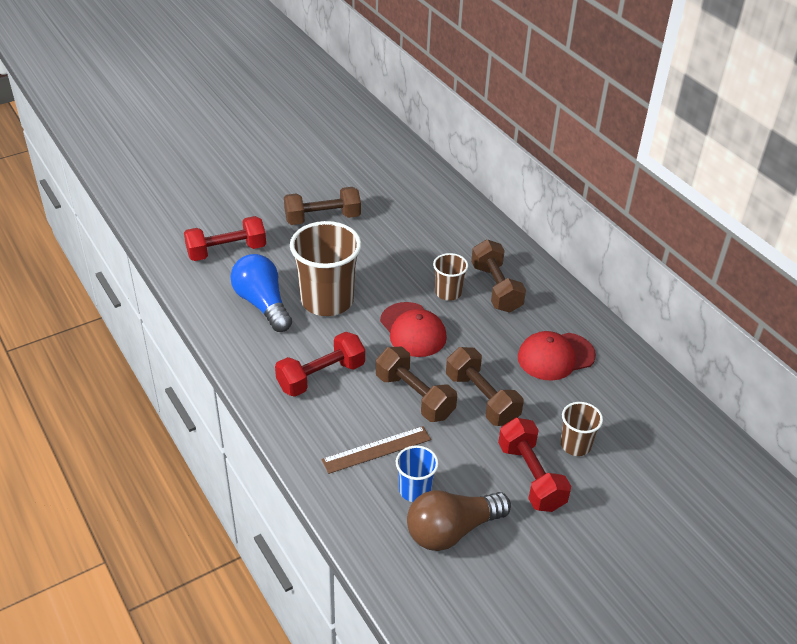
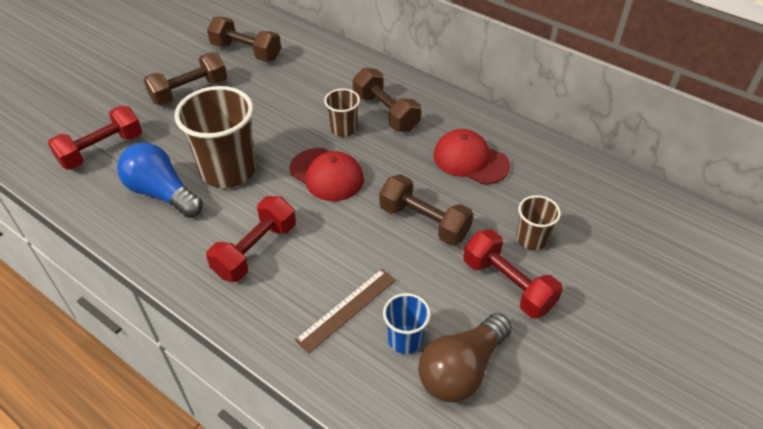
camera: 20 degrees left, 5 degrees up
brown dumbbell [376,347,457,422] -> brown dumbbell moved to [207,17,281,62]
red cap [518,331,596,381] -> red cap turned 75 degrees clockwise [433,129,510,185]

